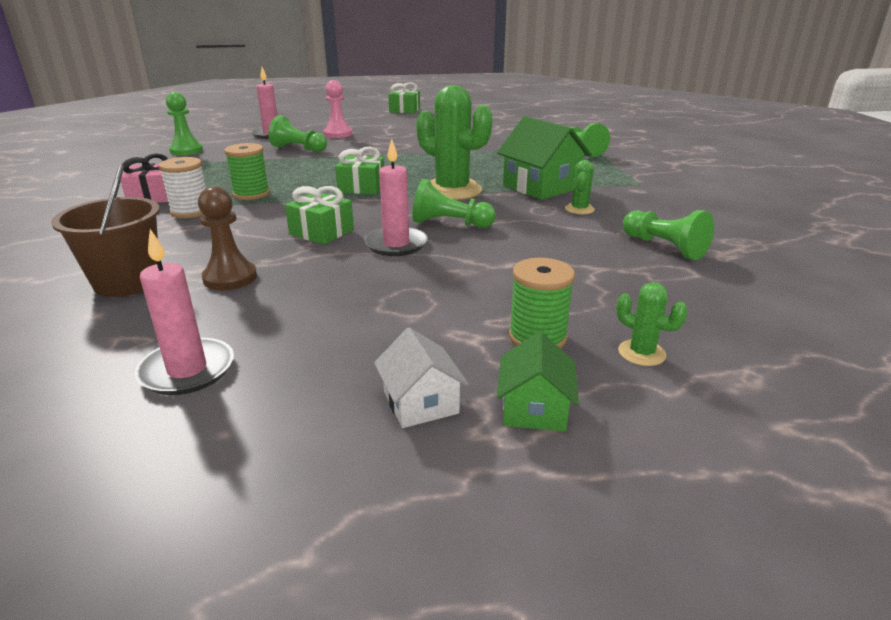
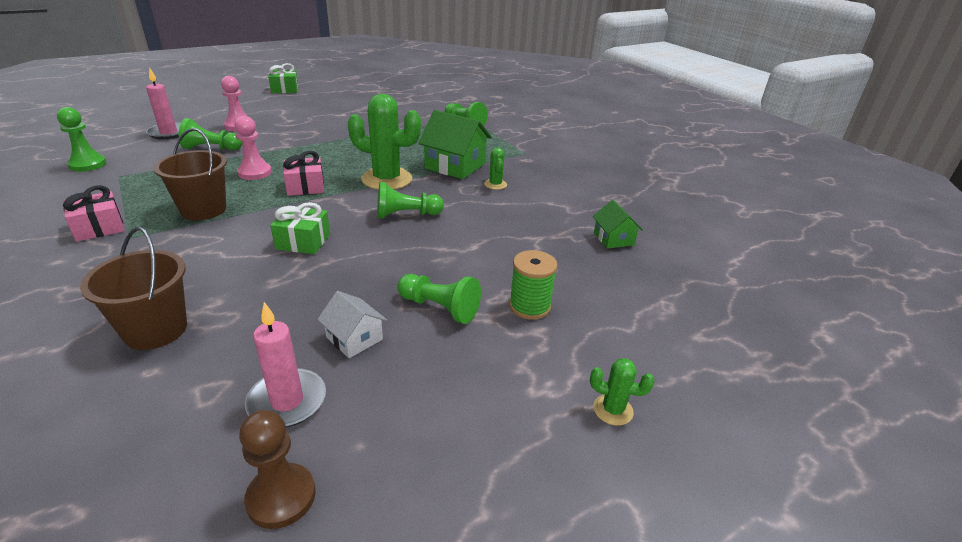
camera: 25 degrees left, 5 degrees up
white spool [159,157,206,218] -> none
brown pawn [198,186,257,290] -> brown pawn moved to [239,410,316,529]
green spool [224,143,270,200] -> brown bucket [154,128,227,220]
green gift [335,147,384,194] -> pink gift [283,151,324,196]
pink candle [364,139,428,256] -> none
white house [374,328,469,428] -> white house moved to [317,291,387,358]
green house [497,332,579,432] -> green house moved to [593,200,643,249]
green cactus [616,282,688,366] -> green cactus moved to [590,358,655,426]
green pawn [623,210,714,260] -> green pawn moved to [397,274,481,324]
none -> pink pawn [234,116,272,180]

